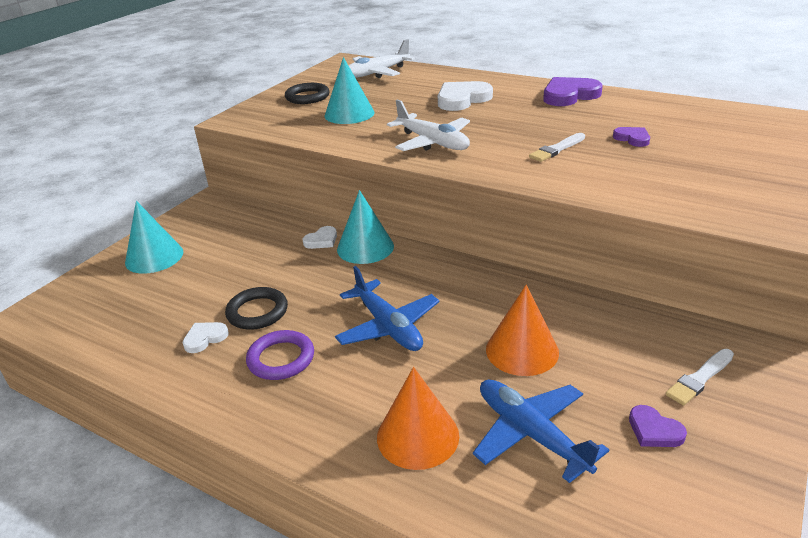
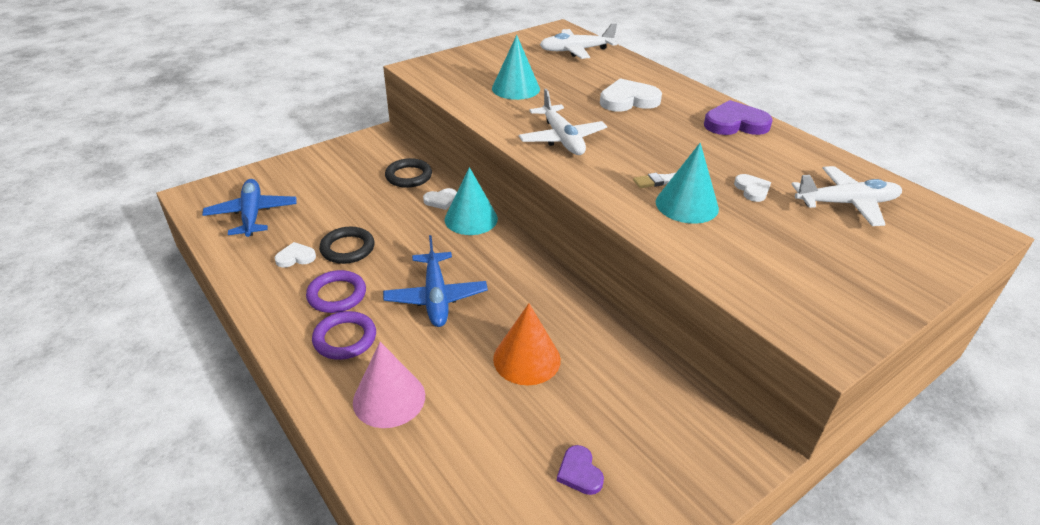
camera: 20 degrees right, 5 degrees up
turquoise cone [125,201,183,274] -> turquoise cone moved to [656,143,719,224]
black ring [285,83,330,104] -> black ring moved to [385,158,432,188]
orange cone [377,367,459,470] -> pink cone [353,342,425,428]
blue plane [473,380,609,483] -> blue plane moved to [202,179,297,237]
purple heart [613,127,650,147] -> white heart [734,174,771,202]
white brush [665,349,734,406] -> none
none -> purple ring [312,311,376,360]
none -> white plane [791,166,902,226]

